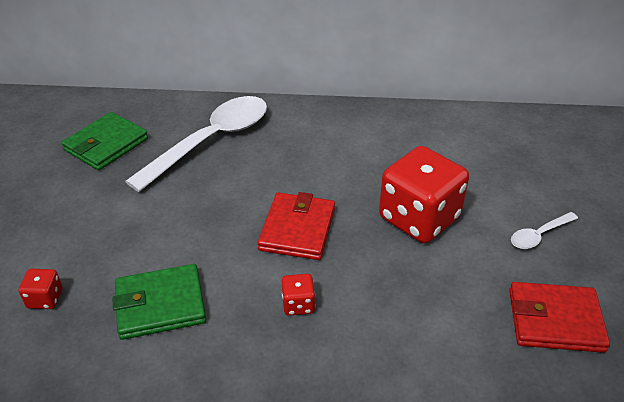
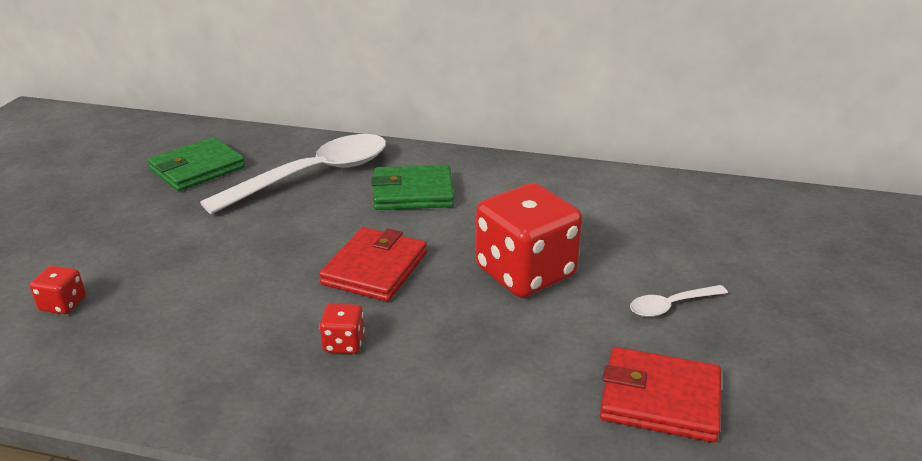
camera: 10 degrees right, 10 degrees down
green wallet [112,264,206,340] -> green wallet moved to [371,165,454,210]

